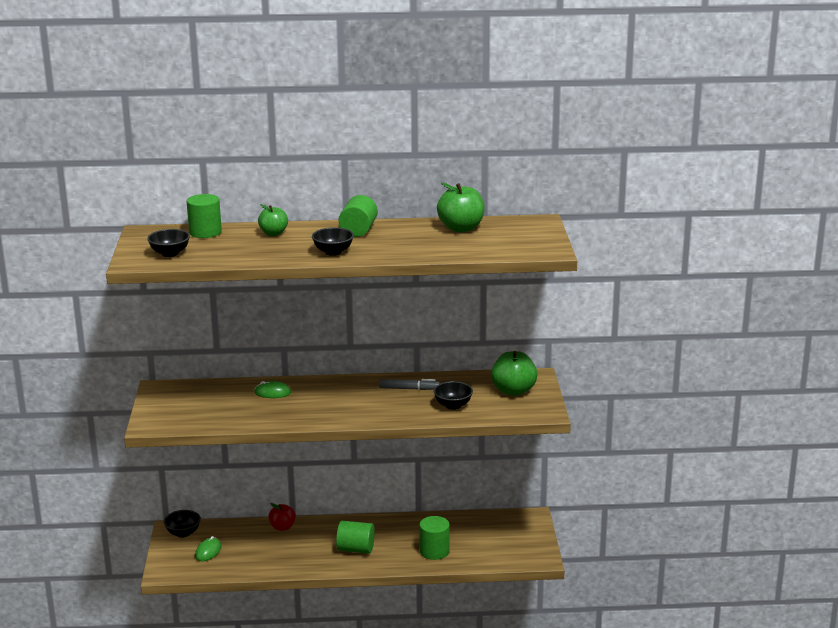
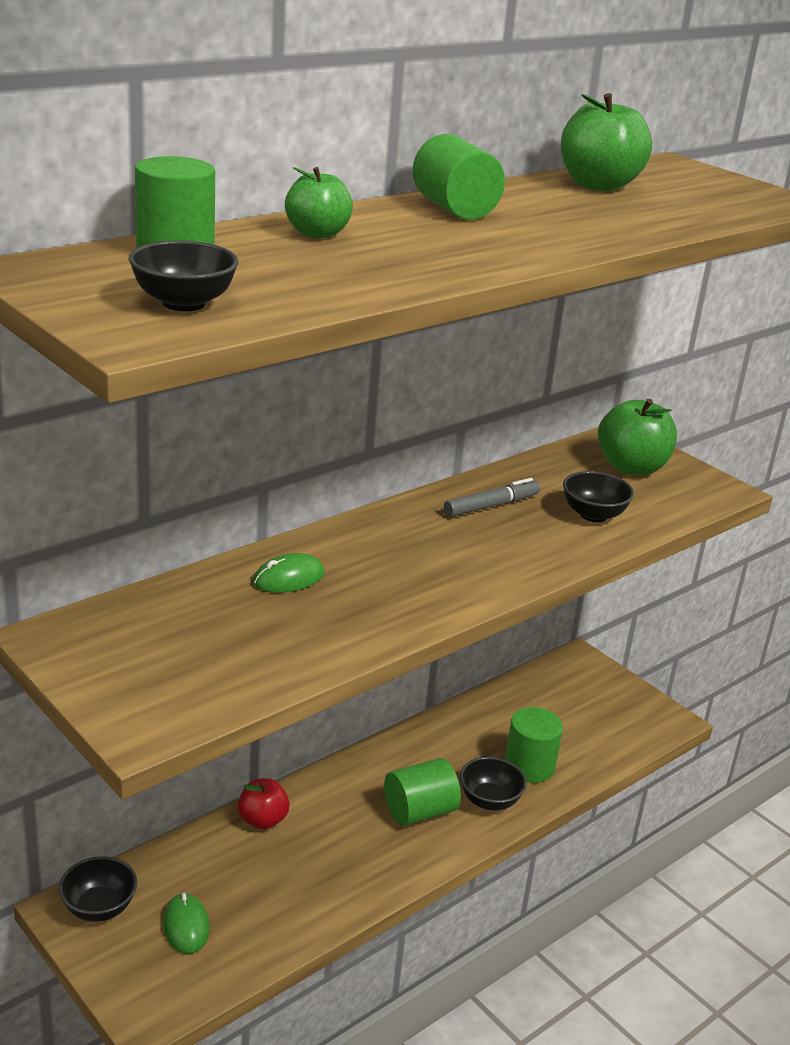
camera: 40 degrees left, 5 degrees up
black bowl [312,227,354,256] -> black bowl moved to [460,757,527,811]

